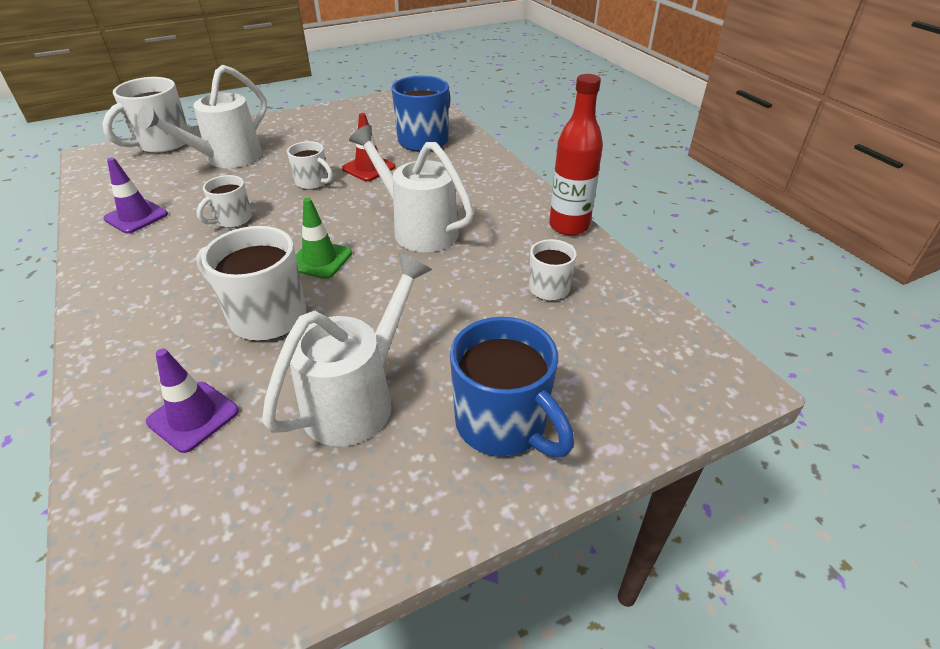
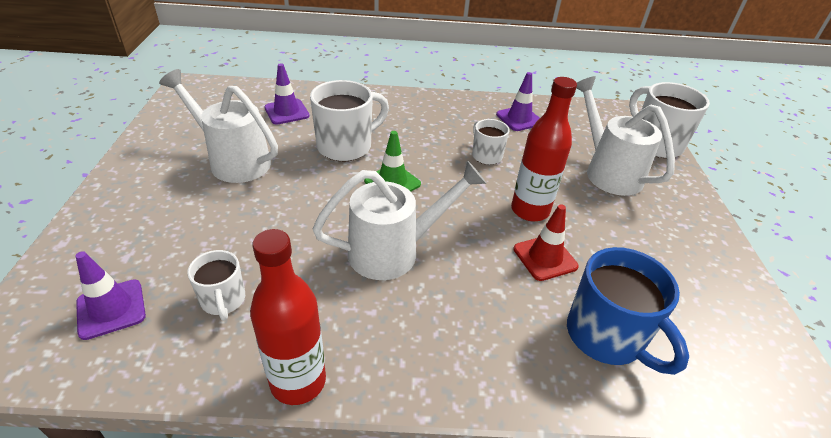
camera: 115 degrees right, 0 degrees up
white watering can [262,253,432,446] -> white watering can turned 150 degrees clockwise [159,69,278,183]
white mug [287,141,333,190] -> red bottle [511,77,577,222]
blue mug [450,317,574,457] -> none
none -> purple traffic cone [76,251,146,340]

